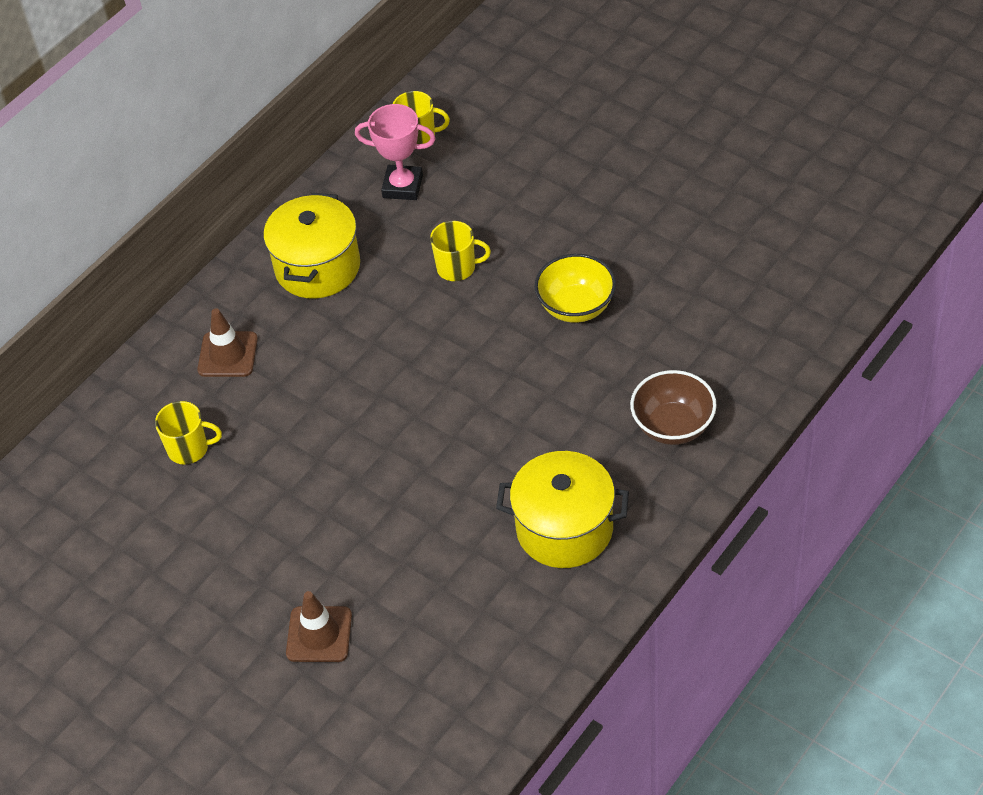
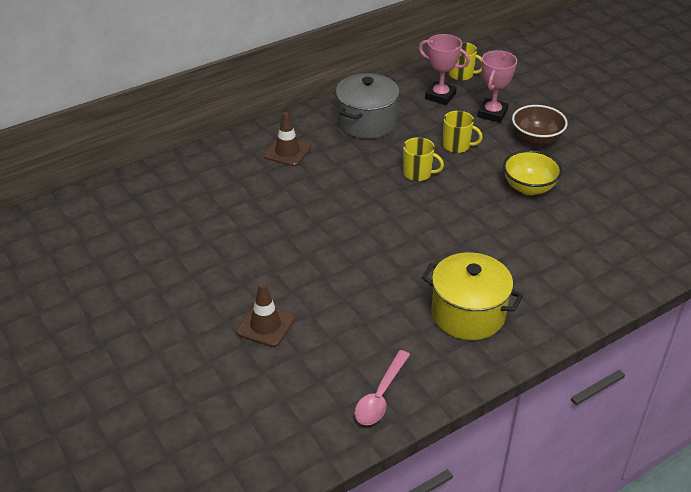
camera: 15 degrees right, 10 degrees down
yellow mug [155,401,222,464] -> yellow mug moved to [403,137,444,181]
yellow pot [263,192,360,299] -> grey pot [336,73,399,139]
brown bowl [630,370,717,445] -> brown bowl moved to [512,105,568,147]
none -> pink spoon [354,350,410,425]
none -> pink trophy [477,50,517,123]

